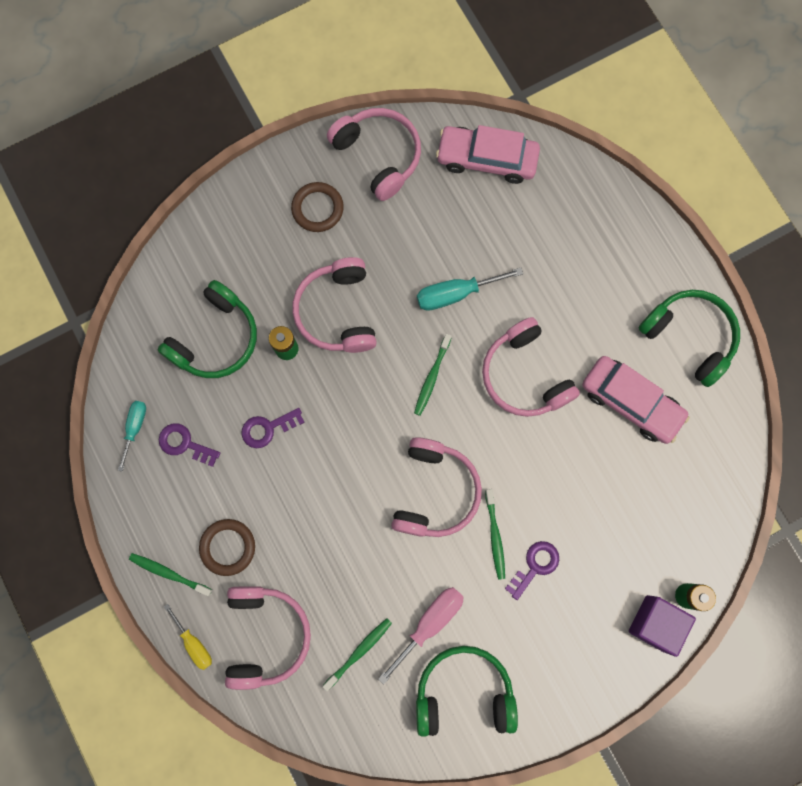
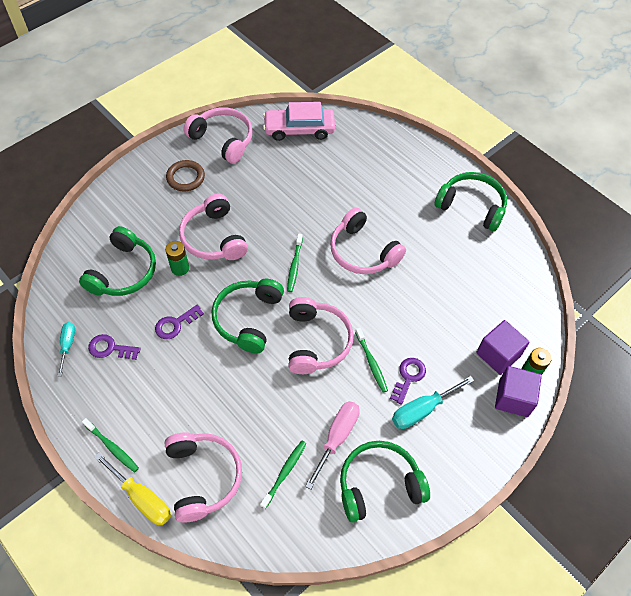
camera: 15 degrees left, 20 degrees down
green toothbrush [129,553,212,596] -> green toothbrush turned 150 degrees counterclockwise [82,418,139,472]
yellow screwdriver [164,604,212,670] -> yellow screwdriver [94,452,171,525], size x1.56
brown ring [199,519,255,576] -> none
turquoise screwdriver [417,268,523,311] -> turquoise screwdriver moved to [392,376,474,429]
pink car [582,356,690,444] -> none
none -> green headphones [212,279,284,354]
none -> purple cube [476,320,530,375]

